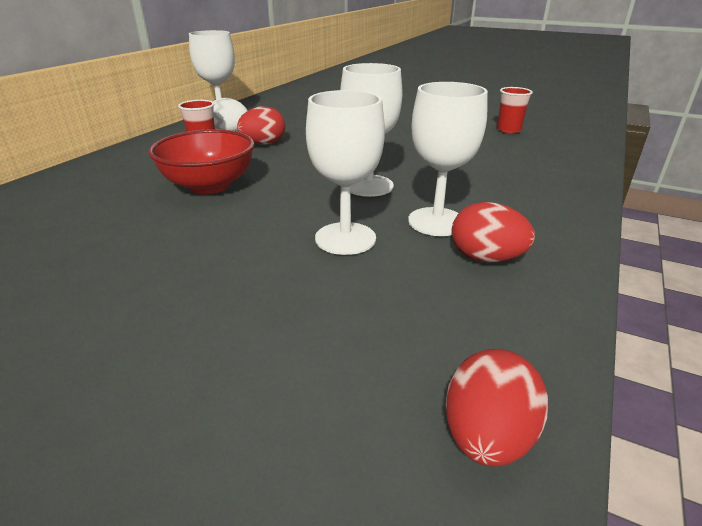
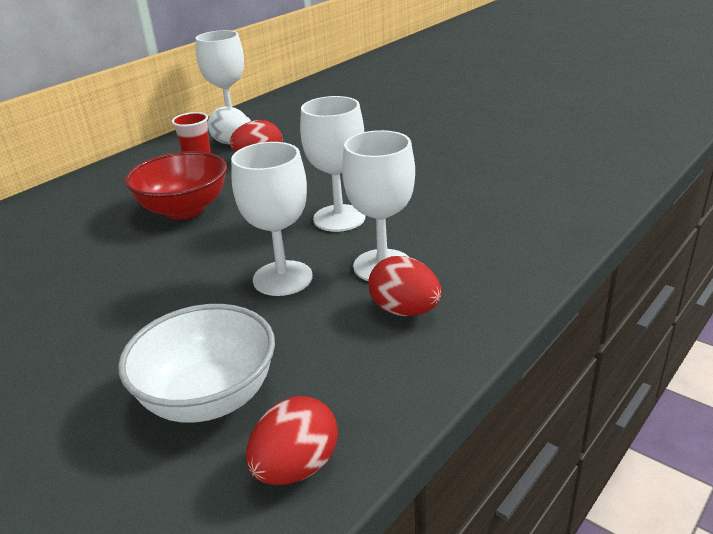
camera: 15 degrees right, 0 degrees up
red cup [497,87,533,133] -> none
none -> white bowl [118,304,275,422]

